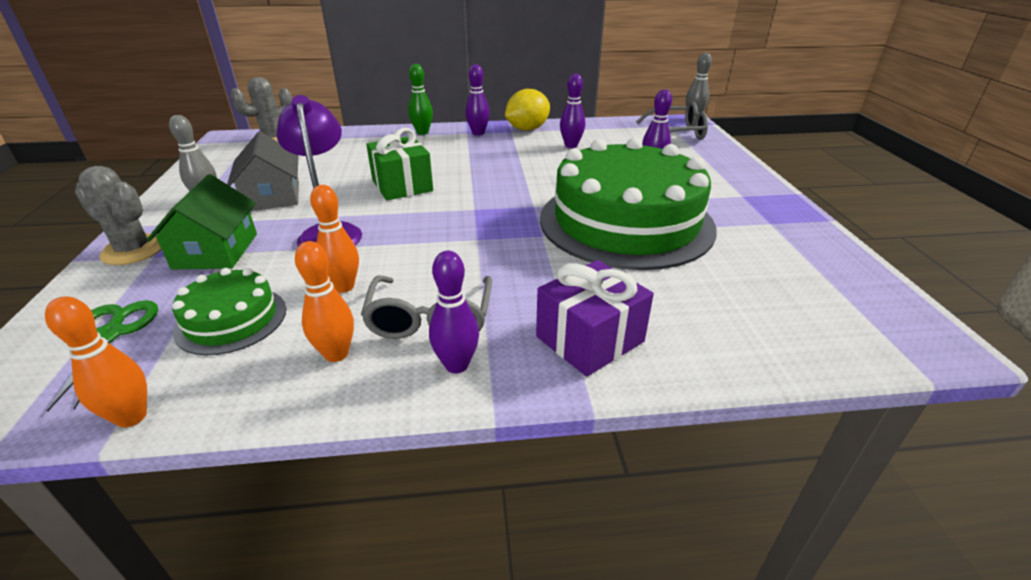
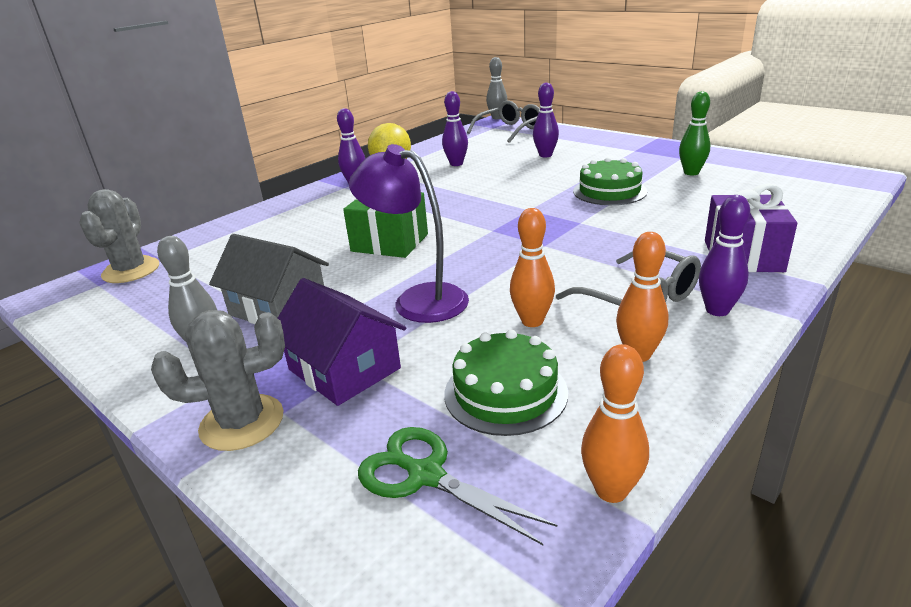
camera: 40 degrees left, 5 degrees down
green house [146,174,257,270] -> purple house [278,278,406,406]
green bowling pin [408,64,433,135] -> green bowling pin moved to [679,91,710,175]
green cake [540,138,717,270] -> green cake [573,157,647,205], size x0.46

